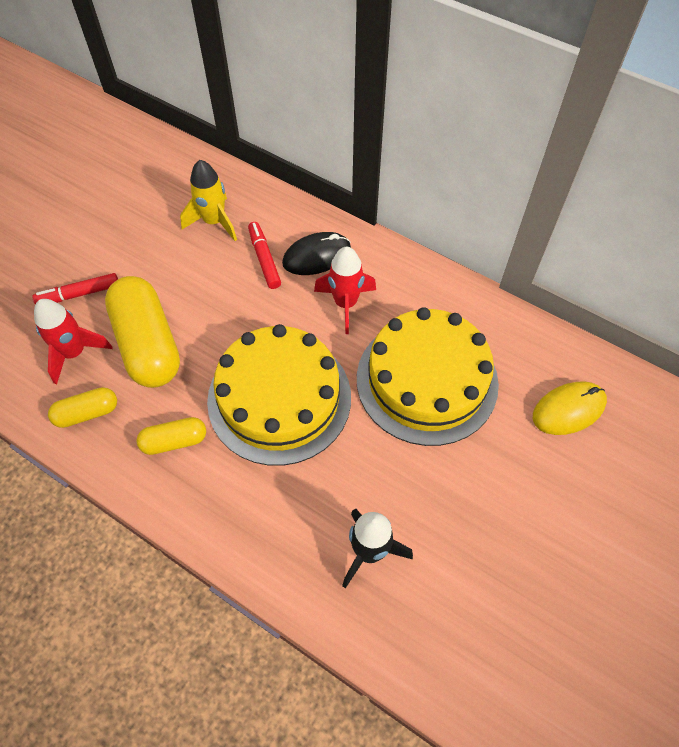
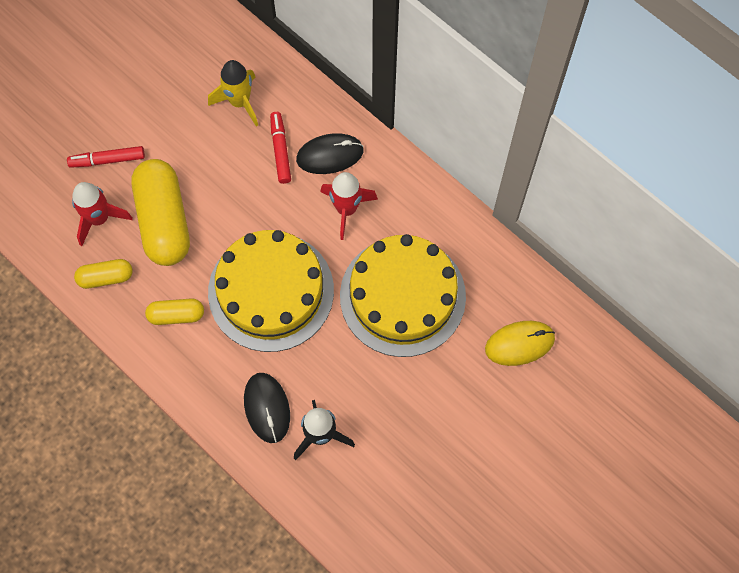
camera: 10 degrees right, 10 degrees up
none -> black mouse [244,373,290,443]

